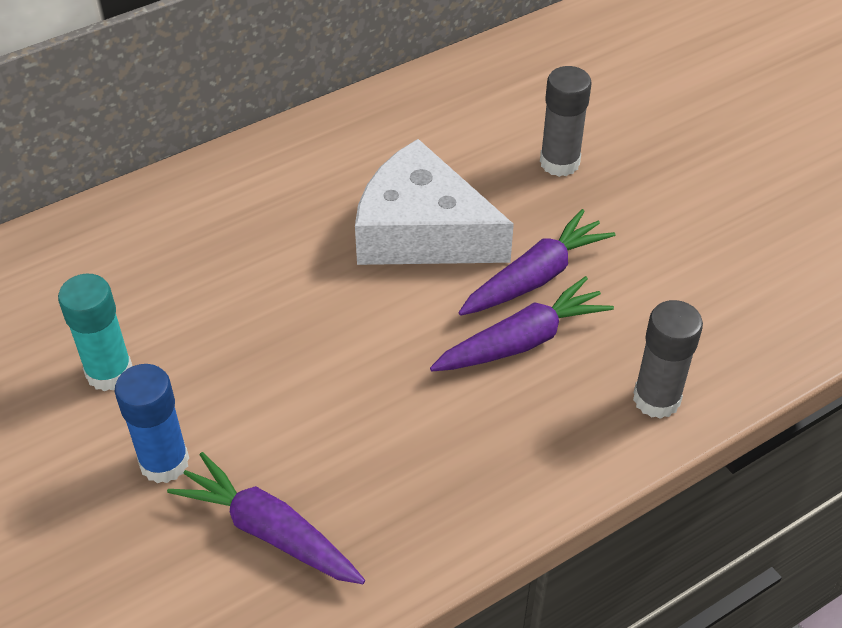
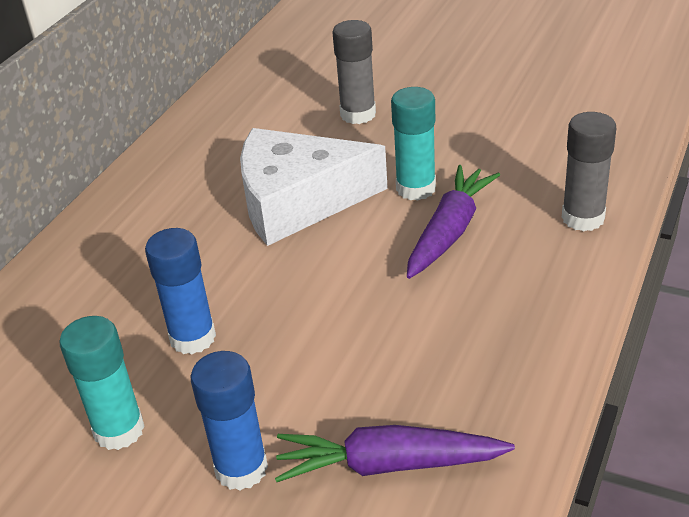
camera: 30 degrees left, 10 degrees down
purple carrot [458,209,615,316] -> turquoise glue stick [391,87,436,201]
none -> blue glue stick [145,228,216,354]

